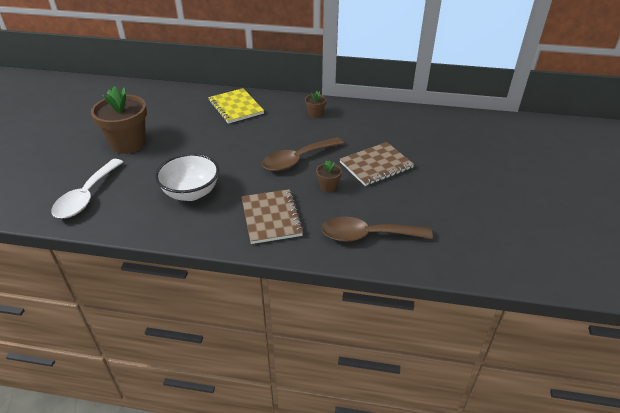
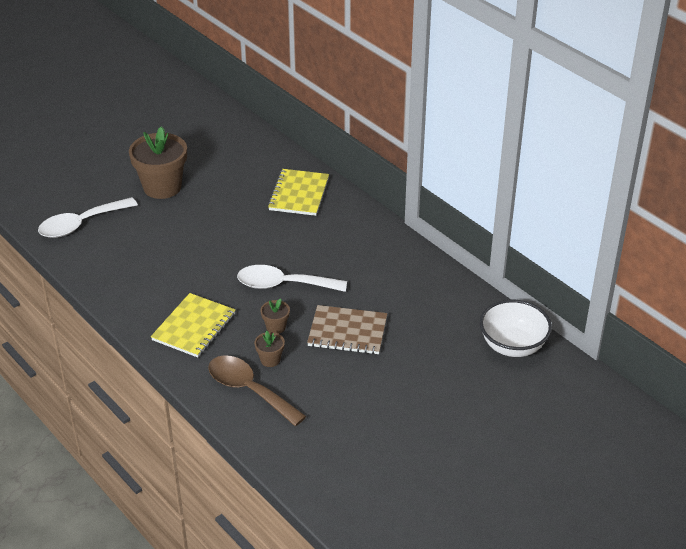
camera: 40 degrees right, 0 degrees up
white bowl [155,153,219,201] -> white bowl moved to [480,300,552,357]
brown notebook [241,189,304,244] -> yellow notebook [151,293,235,357]
brown spoon [262,137,344,171] -> white spoon [237,265,347,292]
brown flower pot [305,91,326,118] -> brown flower pot moved to [254,331,285,367]

